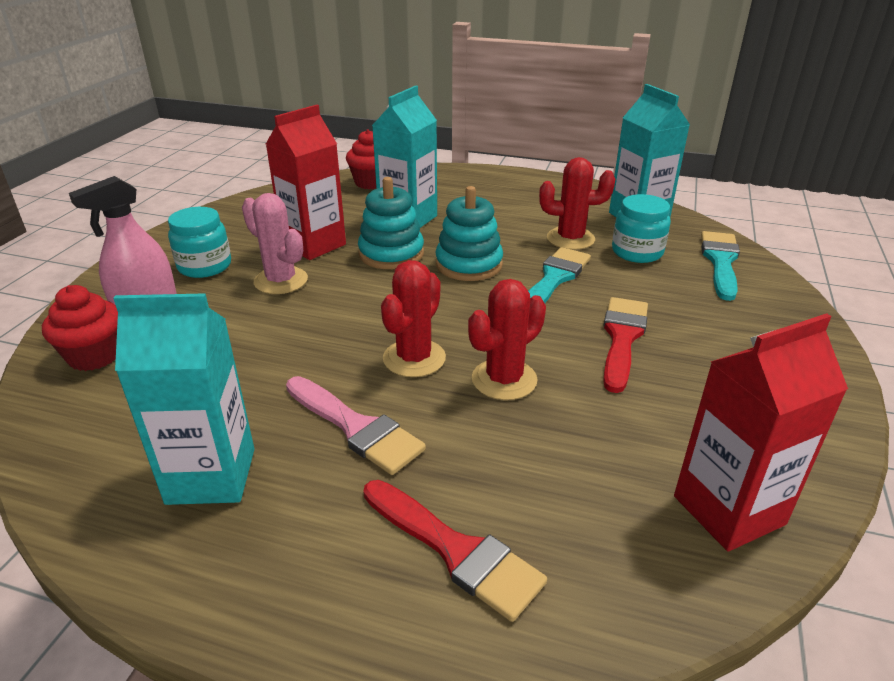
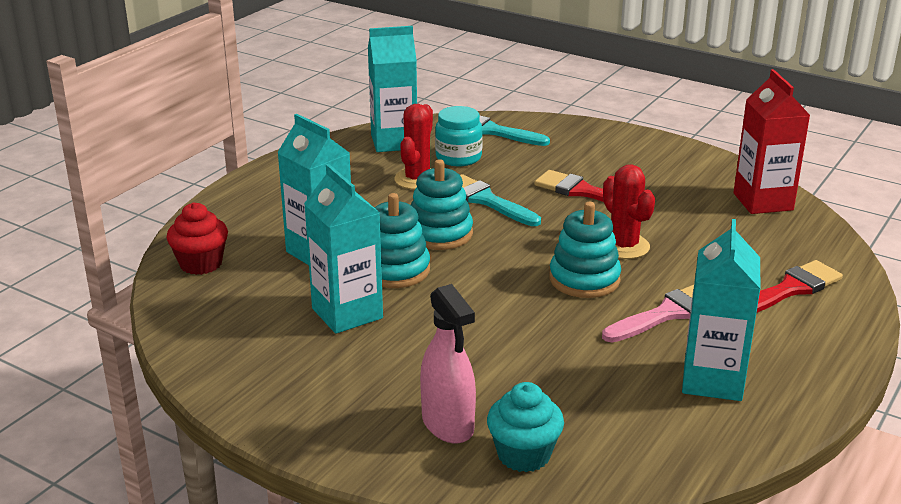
camera: 75 degrees left, 5 degrees down
red cupcake [42,285,118,371] -> turquoise cupcake [487,382,564,472]
turquoise jar [168,207,231,278] -> none
pink cactus [242,193,308,294] -> none
red carton [266,105,346,260] -> turquoise carton [304,164,383,334]
red cactus [381,260,446,377] -> turquoise stacking toy [549,202,621,298]

